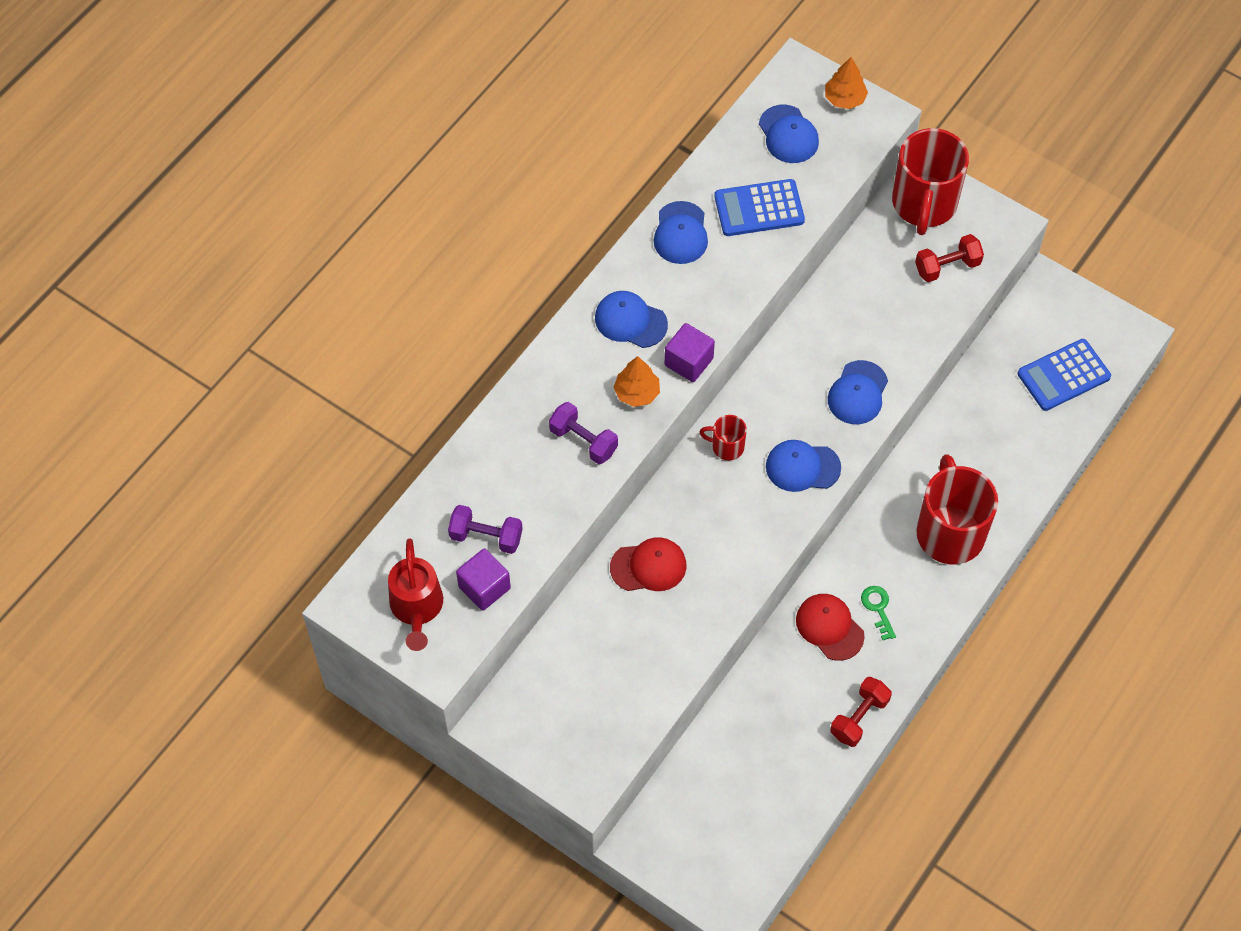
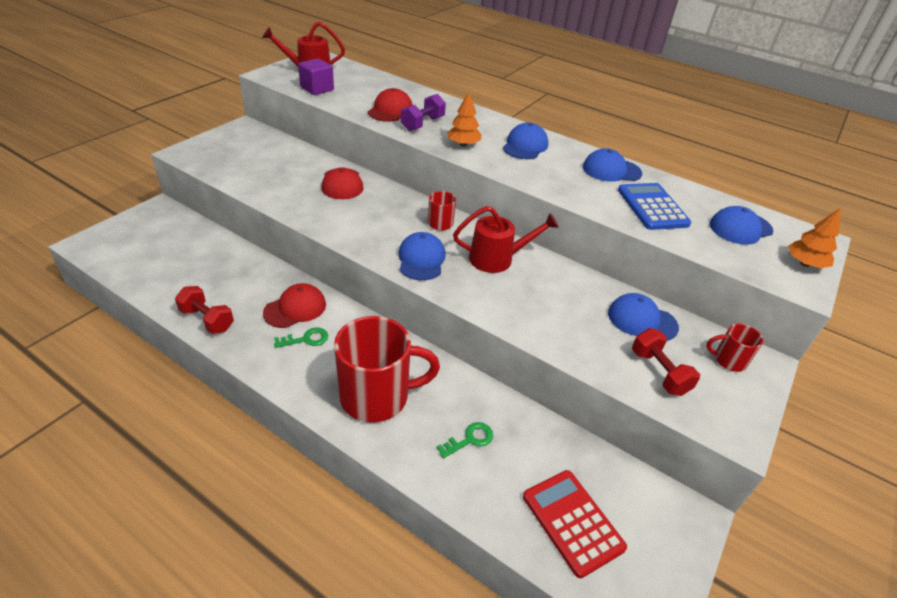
camera: 85 degrees right, 20 degrees down
purple dumbbell [448,505,523,554] -> none
purple cube [665,323,715,382] -> none
blue cap [828,360,888,424] -> blue cap moved to [608,293,679,341]
red mug [892,128,969,235] -> red mug [706,323,763,372], size x0.46
blue calculator [1018,339,1111,411] -> red calculator [523,470,627,578]
none -> red cap [368,88,413,122]
none -> green key [437,422,493,458]
none -> red watering can [453,206,559,273]

